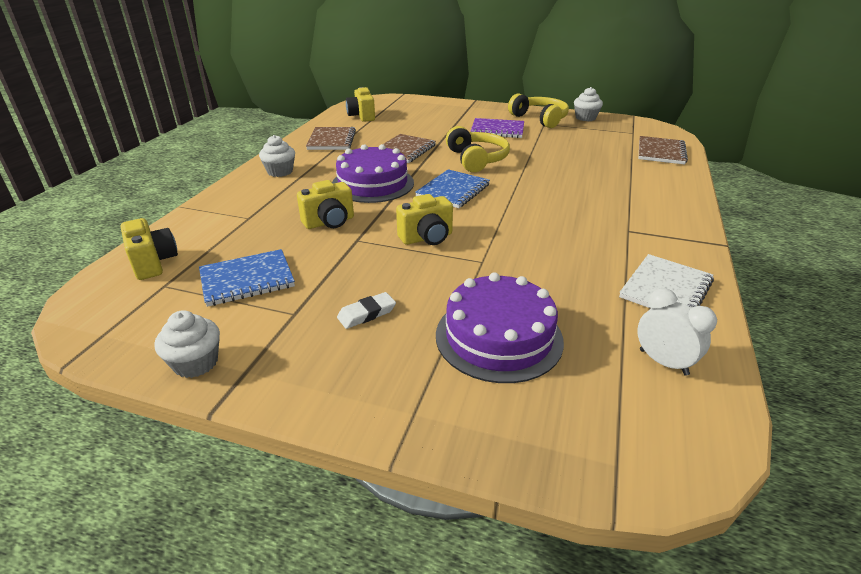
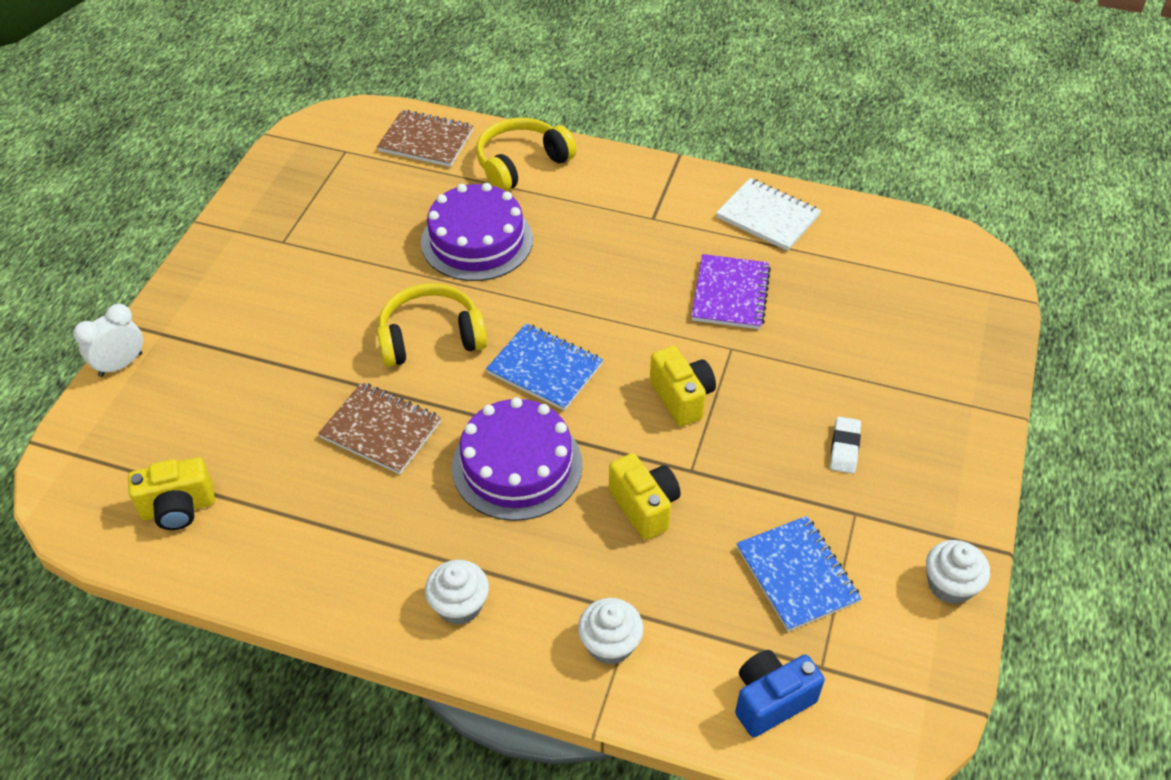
camera: 90 degrees left, 15 degrees up
yellow camera [121,218,178,280] -> blue camera [735,650,825,737]
brown notebook [306,127,356,150] -> none
white eraser [337,292,396,329] -> white eraser turned 45 degrees clockwise [830,417,861,474]
purple cake [436,272,564,383] -> purple cake moved to [421,183,533,281]
purple notebook [470,118,524,138] -> purple notebook moved to [691,254,771,330]
yellow headphones [508,93,569,128] -> yellow headphones moved to [476,118,577,191]
white cupcake [574,87,603,121] -> white cupcake moved to [578,598,644,665]
white clock [637,288,717,376] -> white clock moved to [73,304,143,377]

